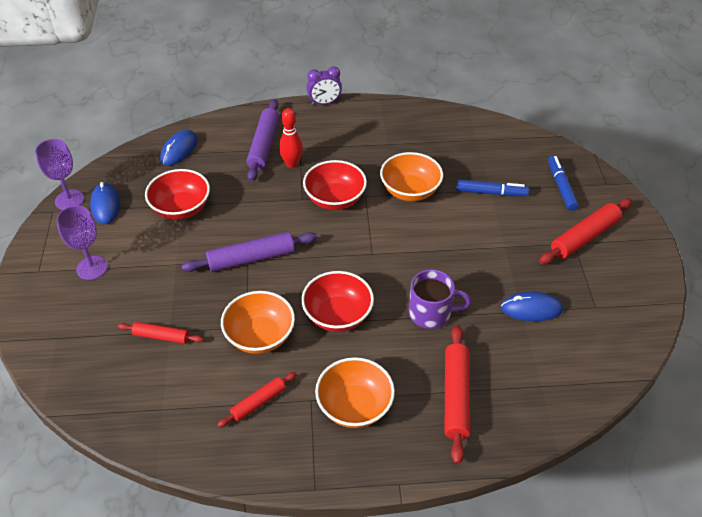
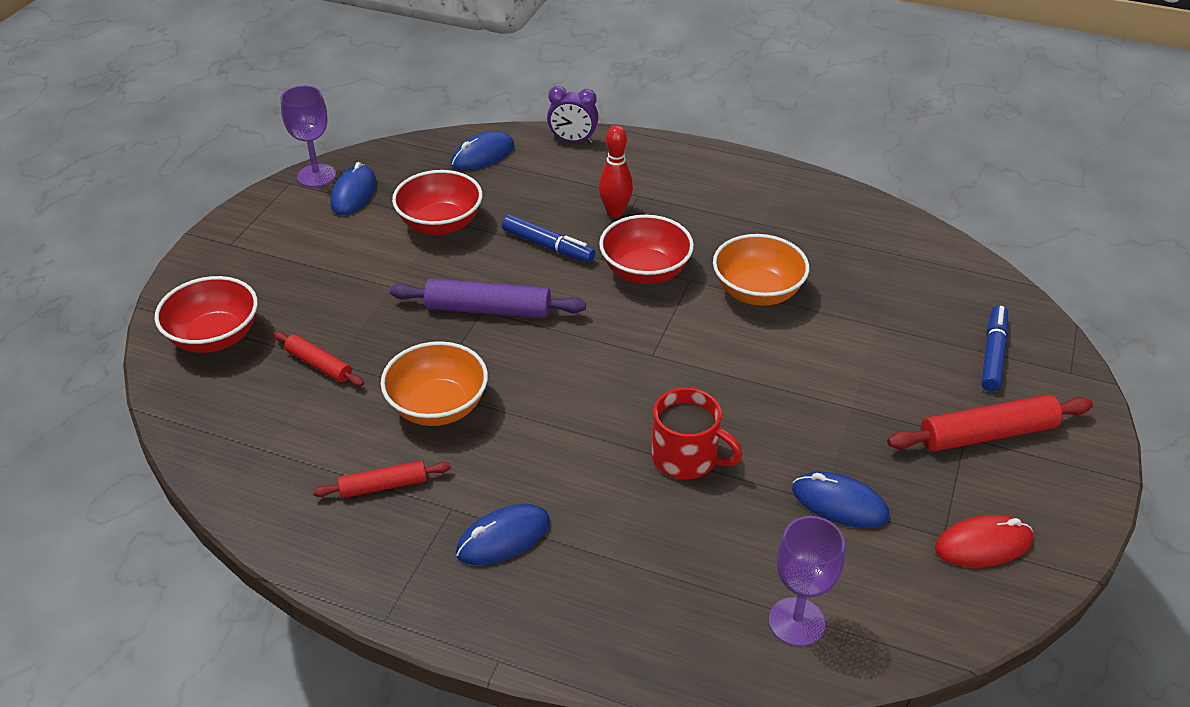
camera: 25 degrees right, 5 degrees down
purple goblet [56,206,108,280] -> purple goblet moved to [769,516,845,647]
purple rolling pin [247,99,280,182] -> none
red bowl [301,271,374,332] -> red bowl moved to [155,276,258,353]
purple clock [306,66,342,105] -> purple clock moved to [547,86,599,143]
orange bowl [315,357,395,428] -> blue mouse [456,504,550,565]
purple mug [409,269,471,329] -> red mug [651,387,743,479]
red rolling pin [445,325,470,464] -> none
blue marker [456,180,529,196] -> blue marker moved to [502,215,595,263]
none -> red mouse [935,515,1033,567]

